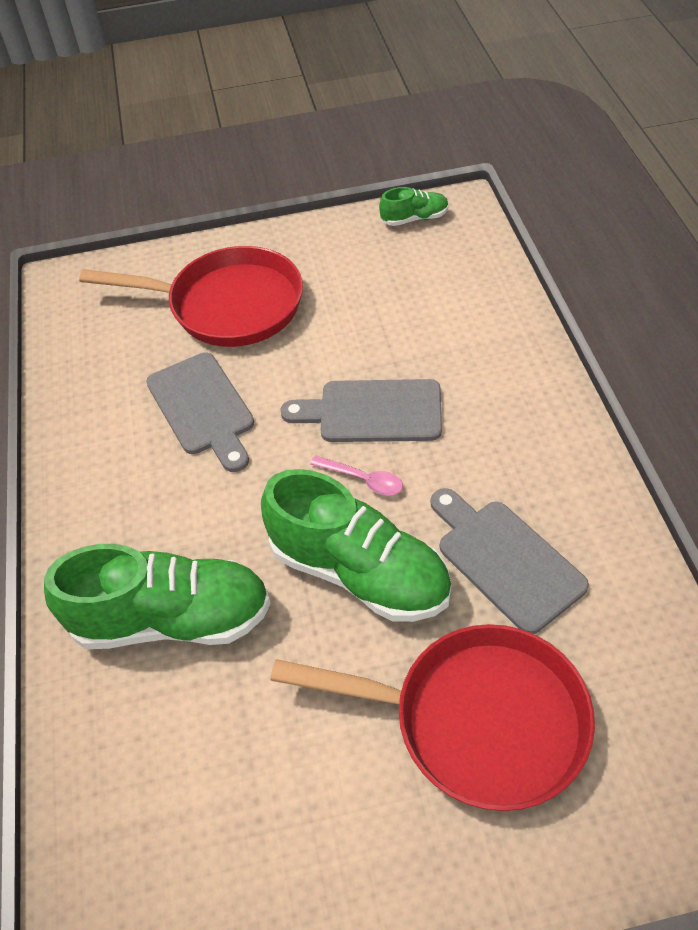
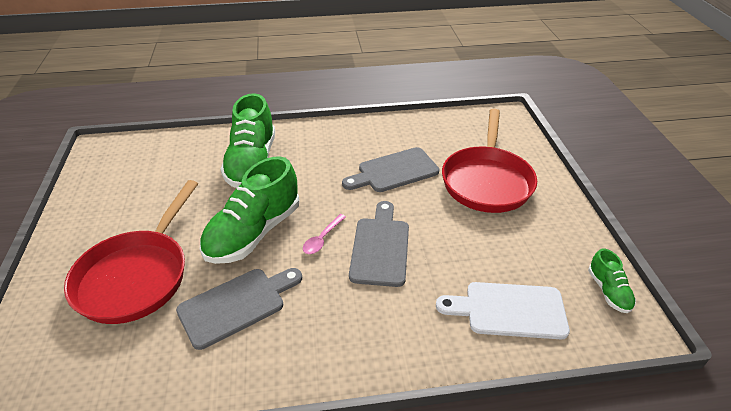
camera: 90 degrees right, 10 degrees down
none -> white cutting board [436,282,570,339]

